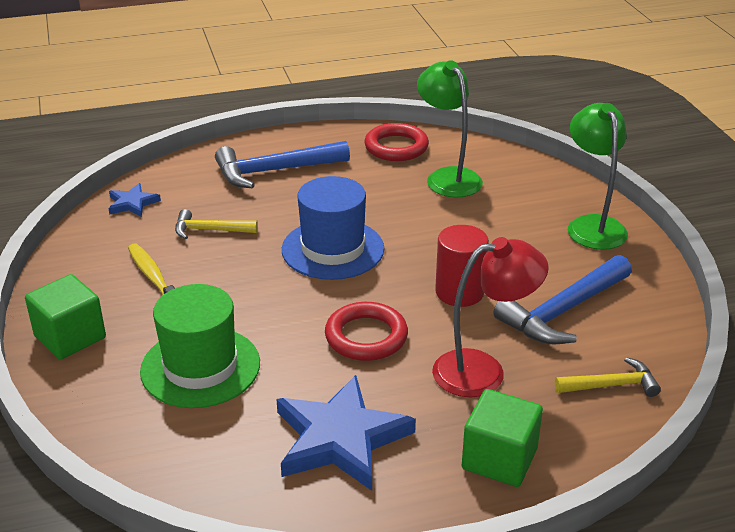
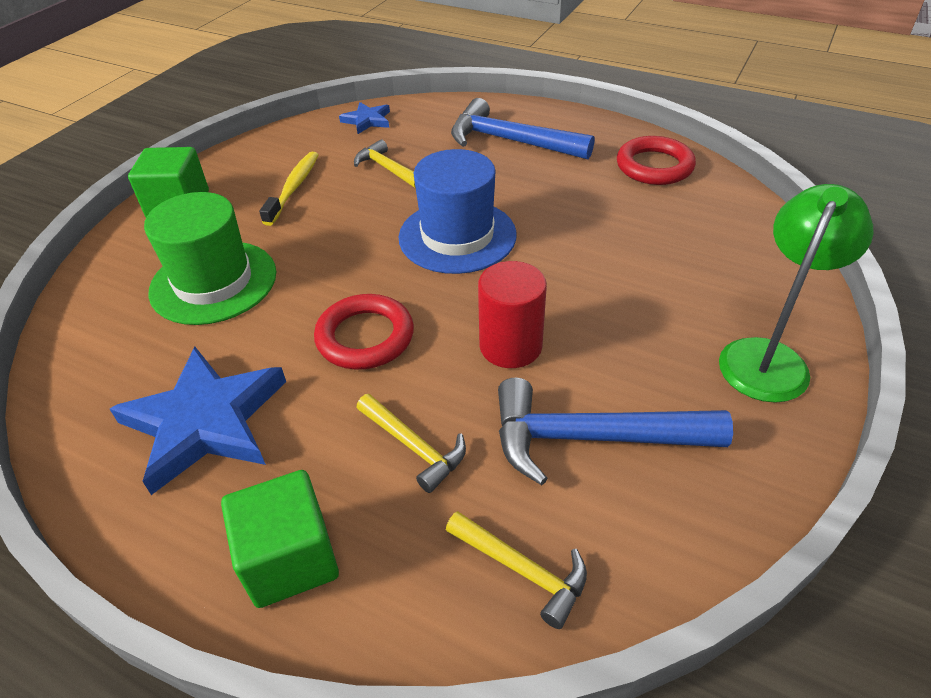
camera: 45 degrees right, 10 degrees up
green lamp [417,60,483,198] -> none
red lamp [432,237,549,397] -> yellow hammer [356,394,466,493]

